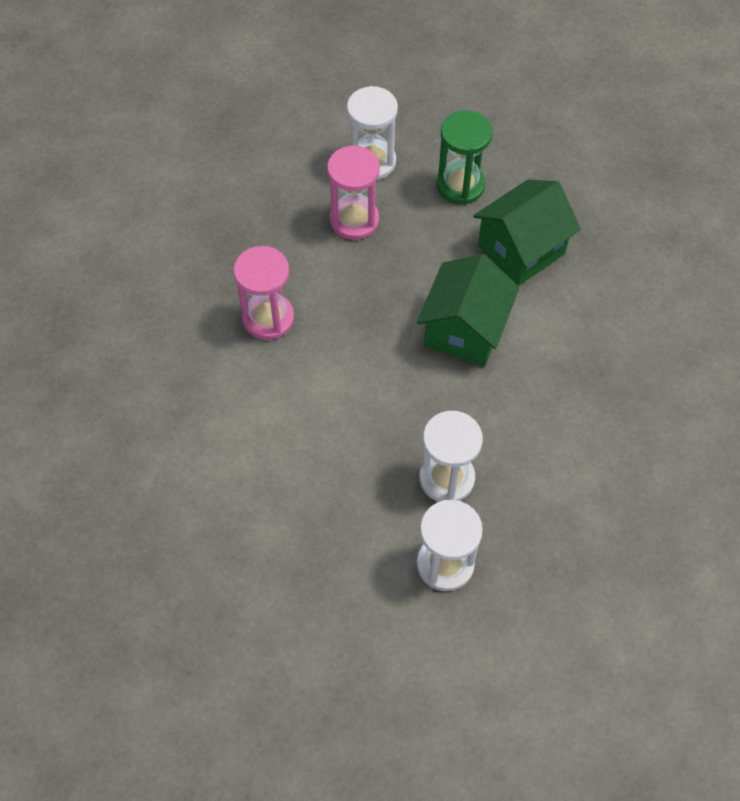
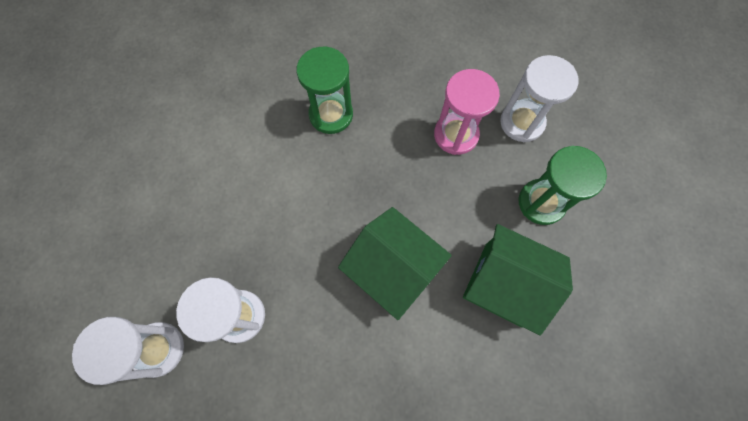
camera: 65 degrees right, 10 degrees up
pink hourglass [234,246,294,340] -> green hourglass [296,47,353,134]
green house [417,254,520,366] -> green house turned 45 degrees clockwise [338,207,452,320]

